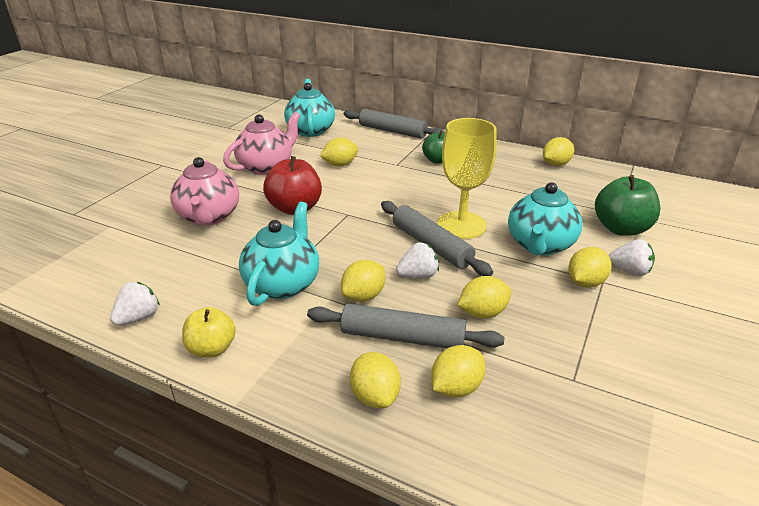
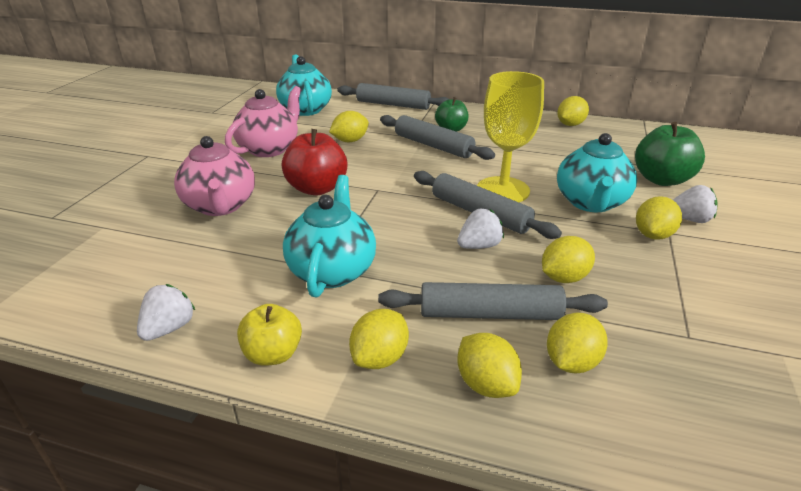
camera: 10 degrees left, 0 degrees up
yellow lemon [341,260,385,302] -> yellow lemon moved to [349,309,409,369]
none -> grey rolling pin [380,115,495,160]

